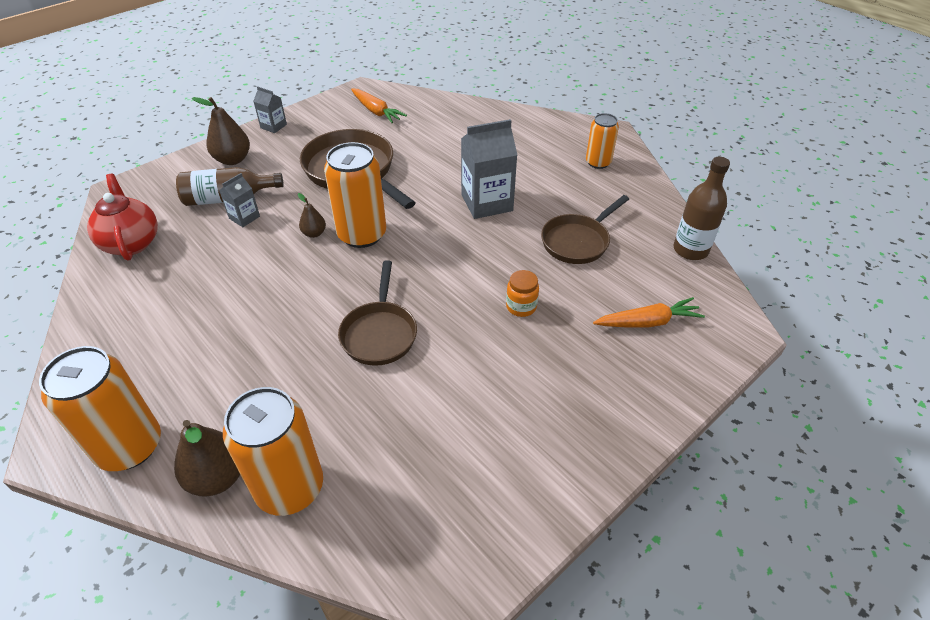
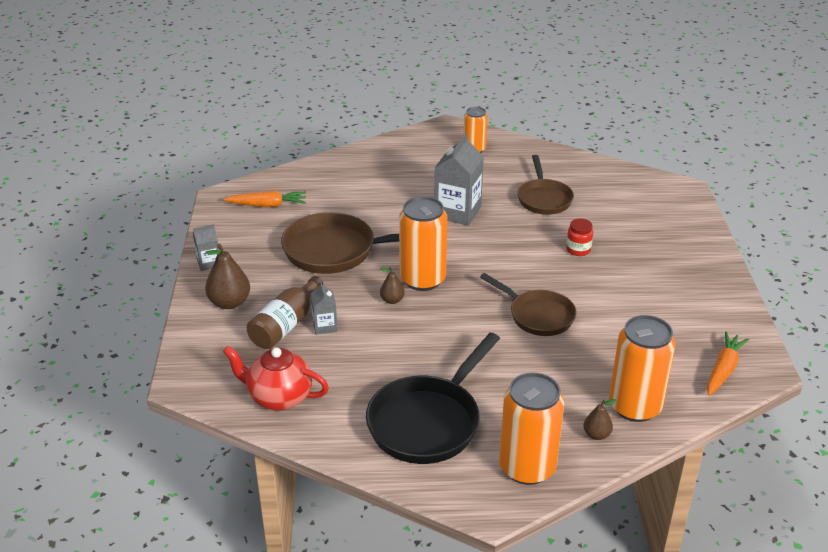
camera: 50 degrees left, 10 degrees down
brown pear [174,420,240,497] -> brown pear [584,399,616,440], size x0.56
orange jar [506,270,539,317] -> red jar [566,218,593,256]
orange carrot [593,297,705,327] -> orange carrot moved to [707,331,749,396]
brown bottle [673,157,730,260] -> none
none -> black pan [366,333,500,464]

